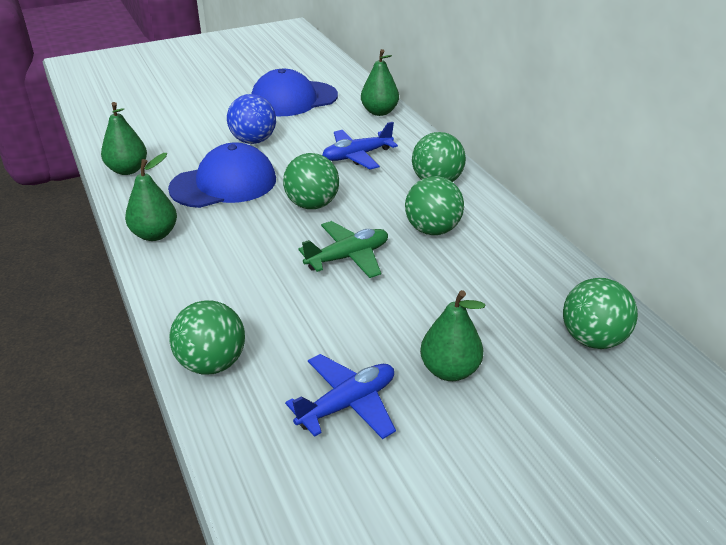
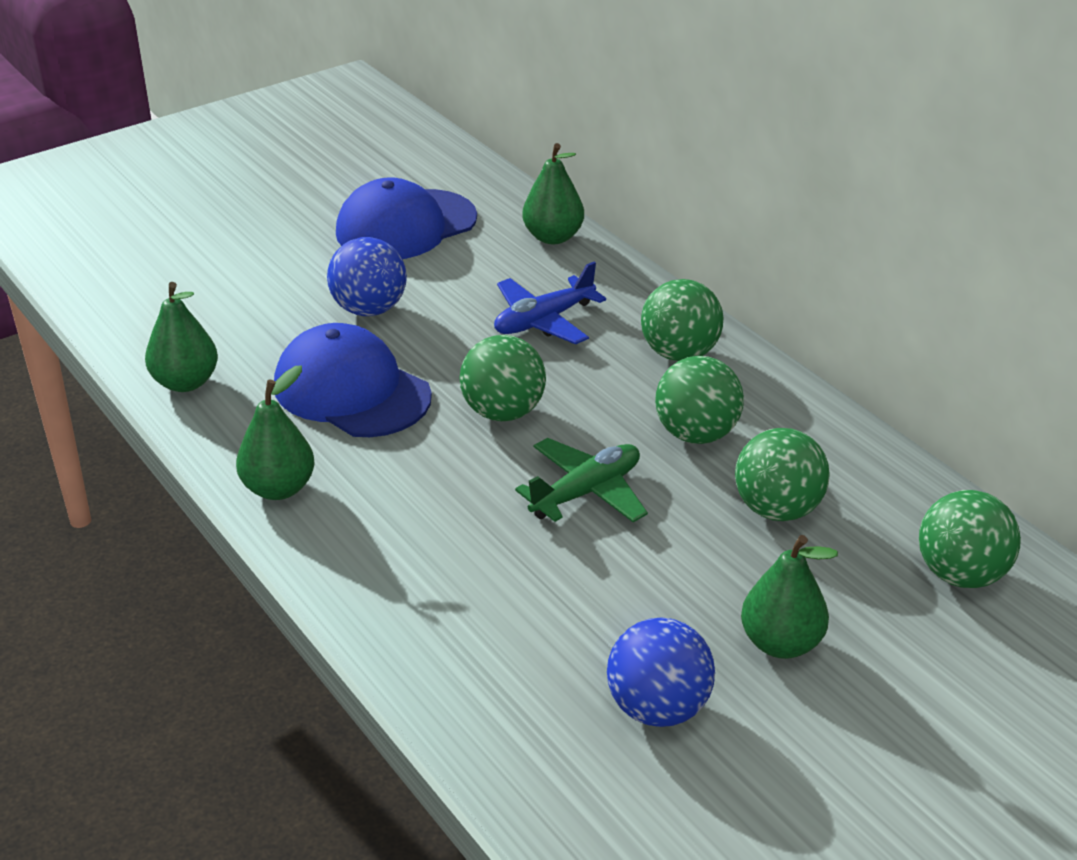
camera: 10 degrees left, 0 degrees up
blue cap [168,142,276,208] -> blue cap turned 105 degrees counterclockwise [274,323,432,437]
green ball [169,300,245,375] -> green ball moved to [735,428,830,521]
blue plane [285,354,396,439] -> blue ball [607,617,715,727]

